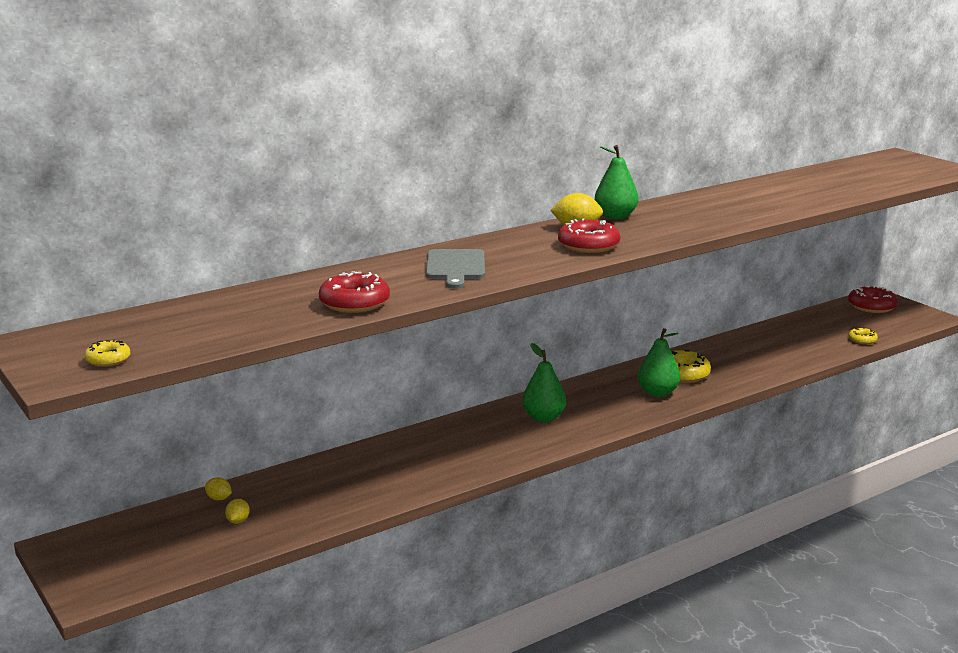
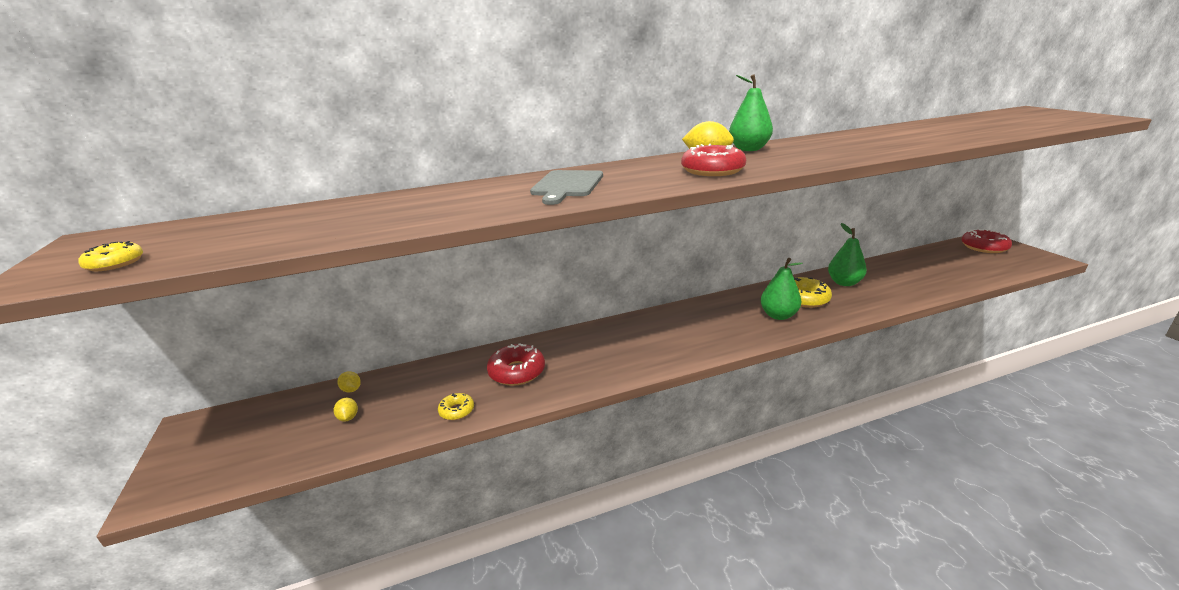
camera: 15 degrees right, 5 degrees up
yellow lemon [225,499,250,524] -> yellow lemon turned 45 degrees counterclockwise [333,398,358,421]
red donut [319,271,390,313] -> red donut moved to [487,343,545,386]
green pear [522,343,566,422] -> green pear moved to [828,223,867,286]
yellow donut [848,328,878,344] -> yellow donut moved to [438,393,474,420]

